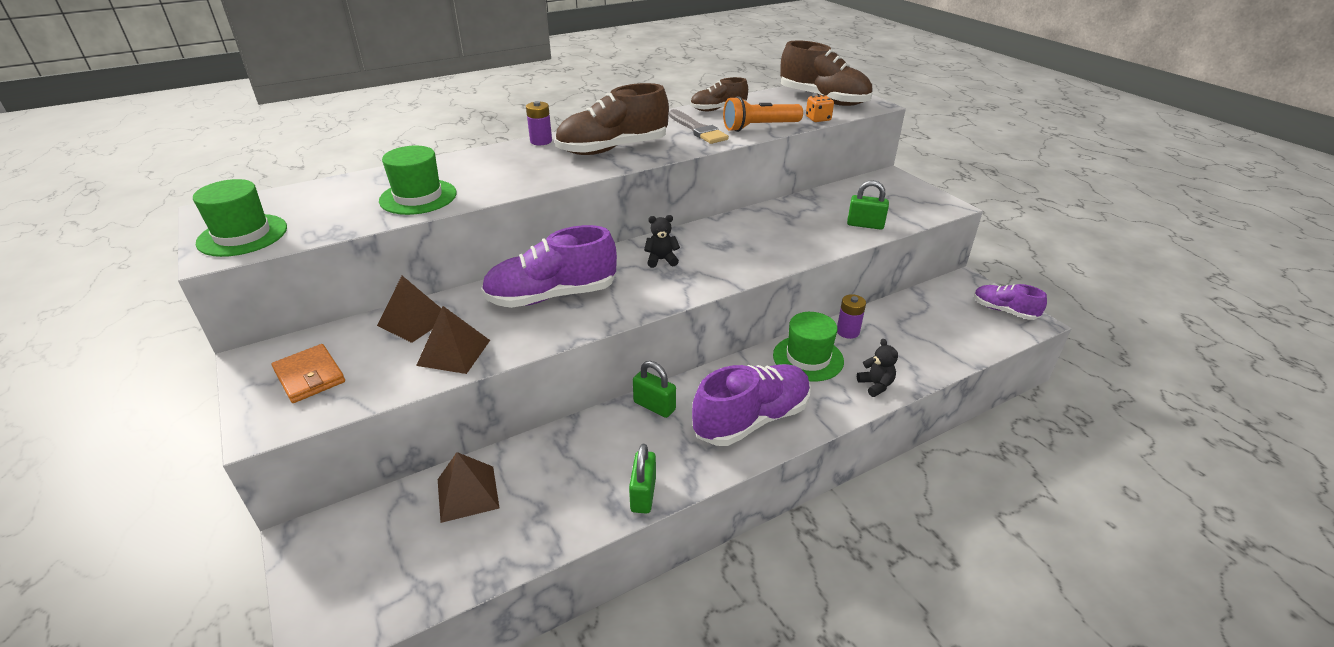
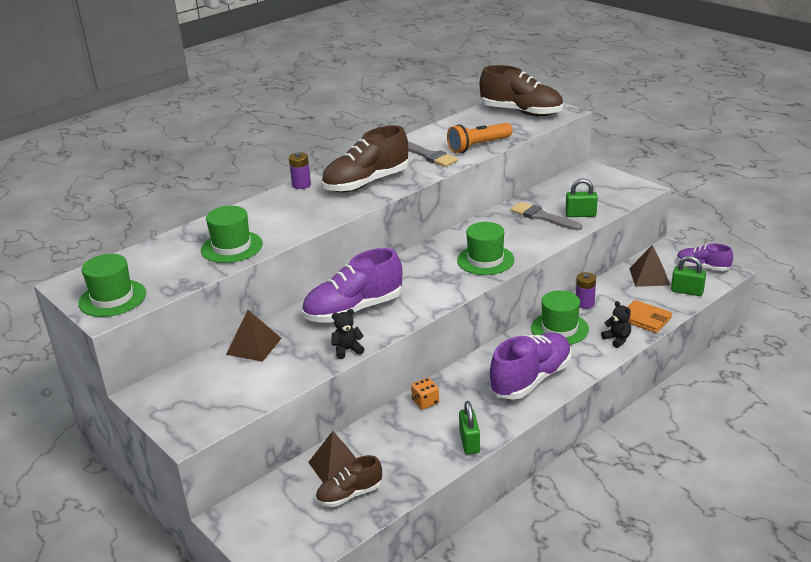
camera: 10 degrees left, 5 degrees down
orange wallet [272,344,345,403] -> orange wallet moved to [628,300,672,333]
brown pyramid [416,306,490,374] -> brown pyramid moved to [629,245,670,287]
green padlock [633,361,676,418] -> green padlock moved to [671,256,706,296]
black teddy bear [644,215,680,268] -> black teddy bear moved to [331,309,364,359]
brown shoe [690,77,748,111] -> brown shoe moved to [316,455,382,507]
orange dice [806,95,834,122] -> orange dice moved to [411,378,439,410]
none -> green hat [457,222,514,275]
none -> grey brush [511,202,582,231]

